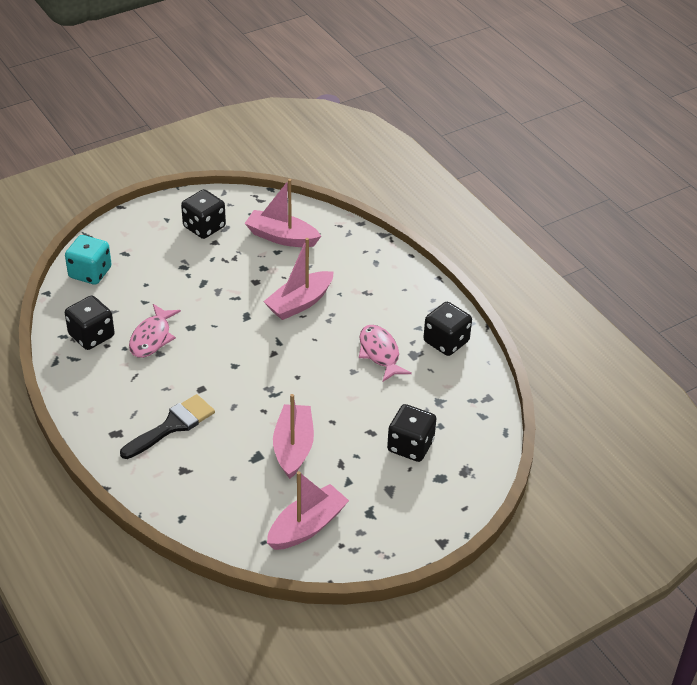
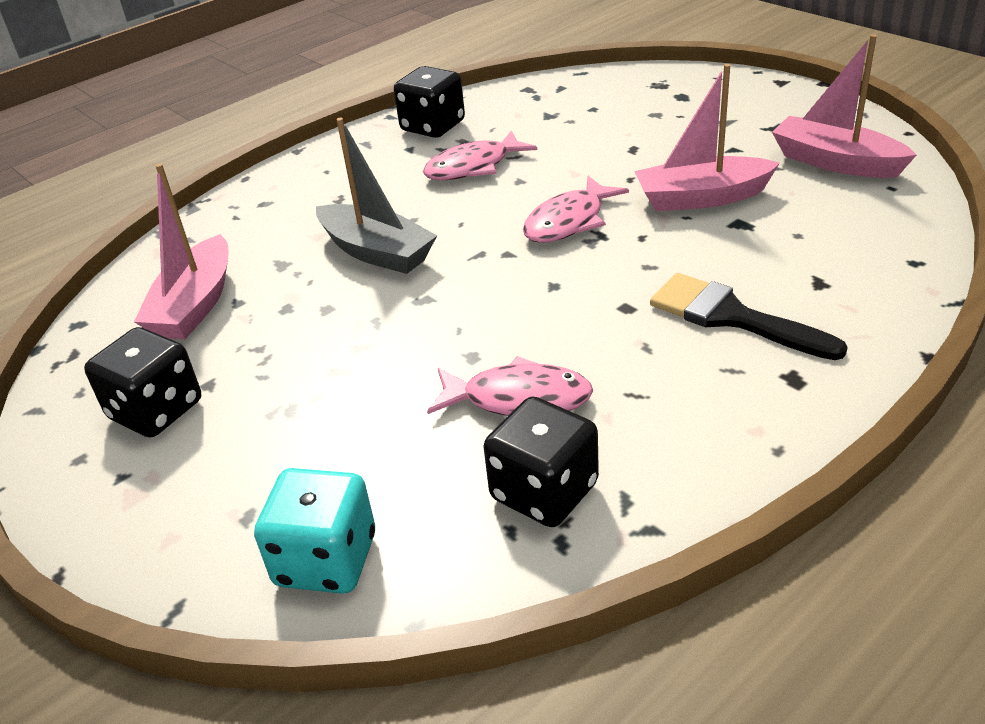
camera: 95 degrees left, 5 degrees down
pink boat [263,238,334,320] -> grey boat [316,118,437,274]
black dice [387,404,437,462] -> none
none -> pink fish [523,176,629,243]

